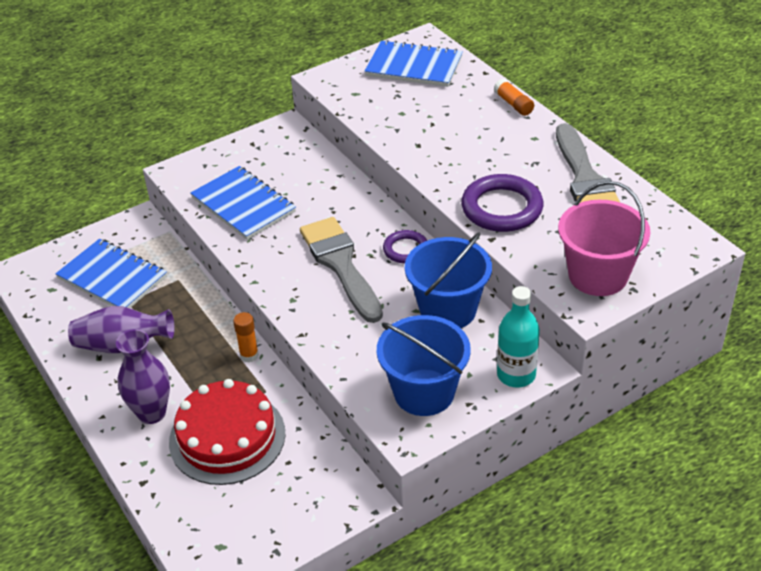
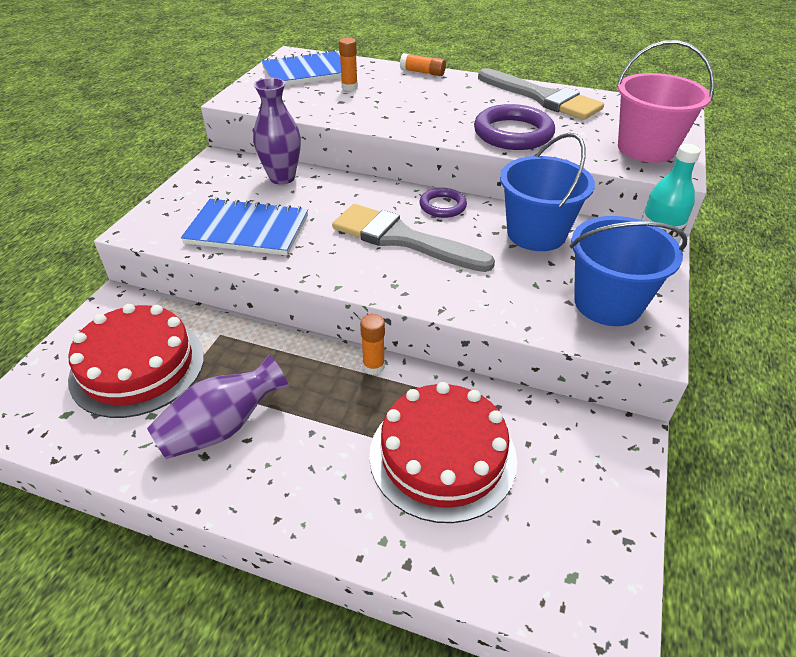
camera: 40 degrees left, 0 degrees up
blue notebook [55,239,167,308] -> red cake [68,304,204,418]
purple vase [116,329,170,424] -> purple vase moved to [253,78,301,185]
none -> orange glue stick [339,38,358,91]

